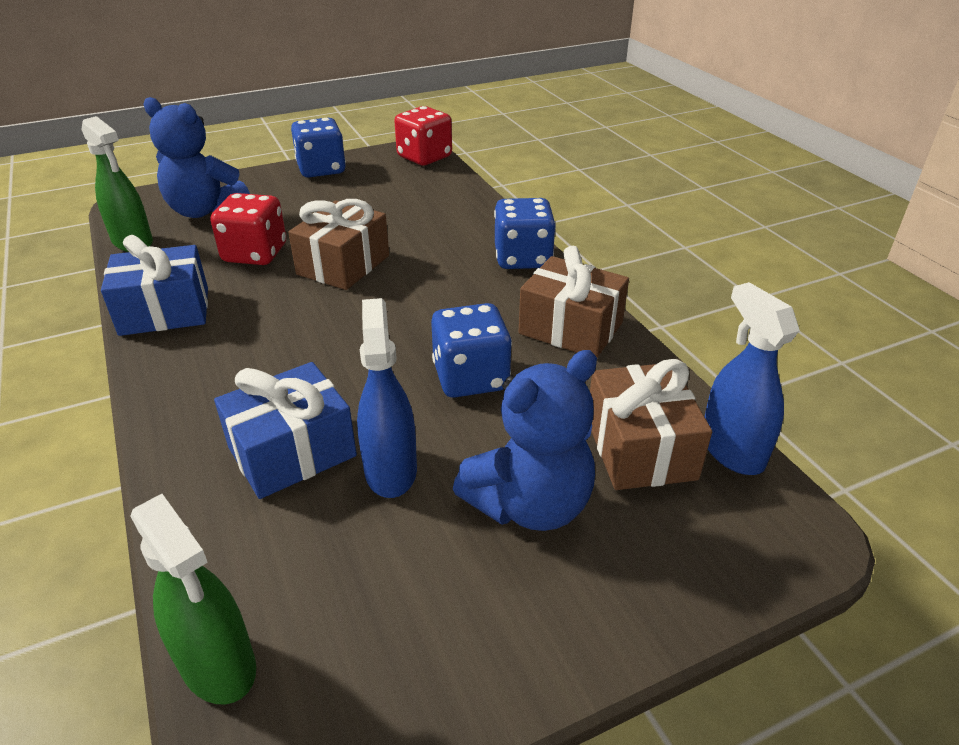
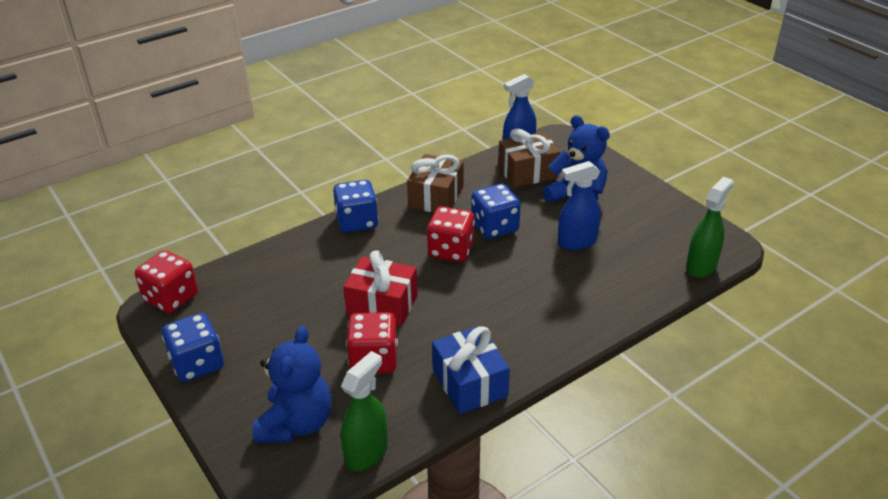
camera: 100 degrees left, 0 degrees up
blue gift [214,362,357,499] -> none
brown gift [288,199,389,290] -> red gift [344,250,418,326]
none -> red dice [427,206,475,262]

